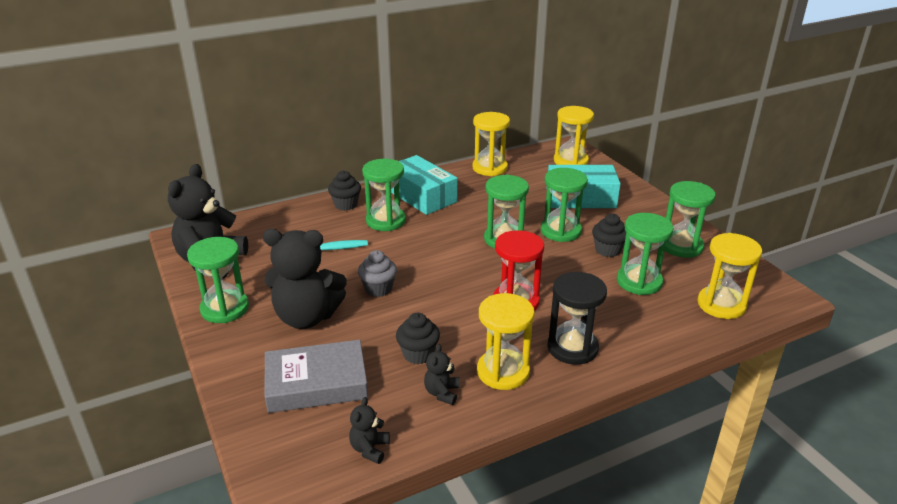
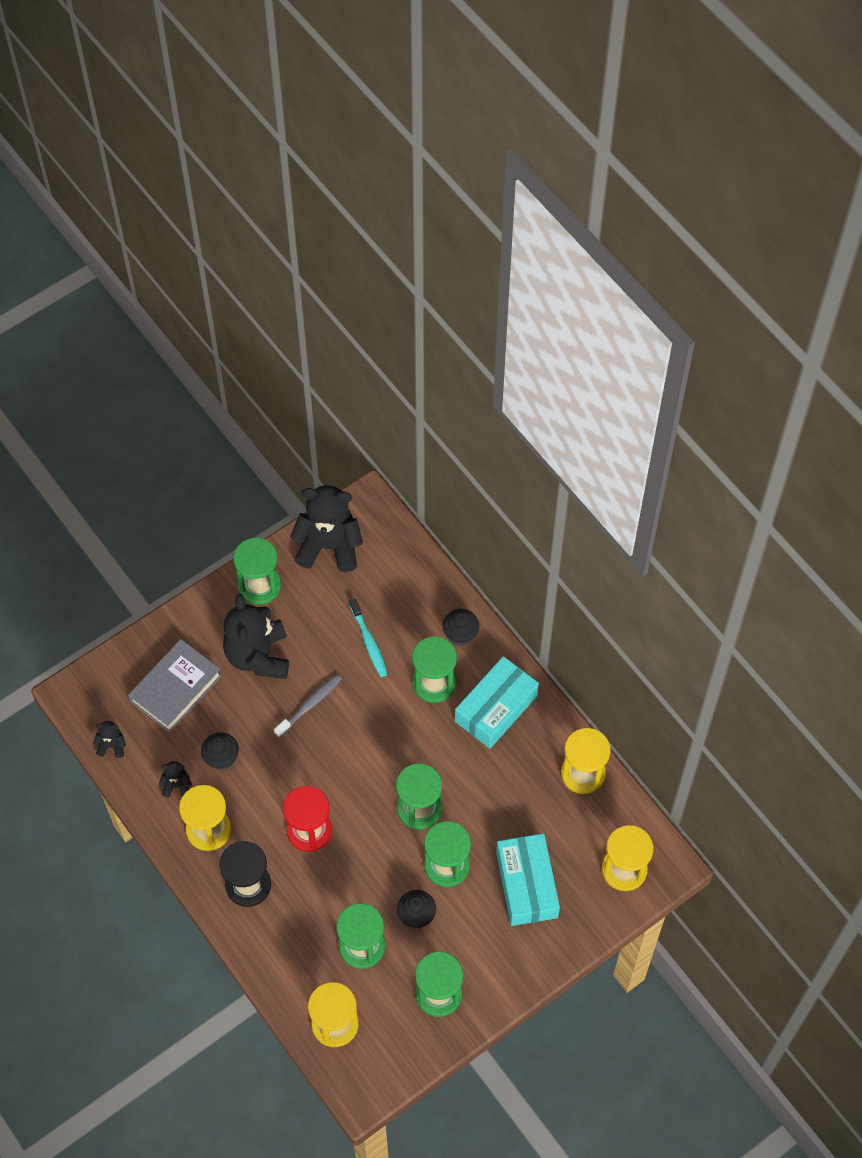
camera: 80 degrees right, 30 degrees up
grey book [264,340,368,413] -> grey book turned 60 degrees clockwise [128,639,222,733]
grey cupcake [358,250,397,297] -> grey toothbrush [274,674,342,738]

